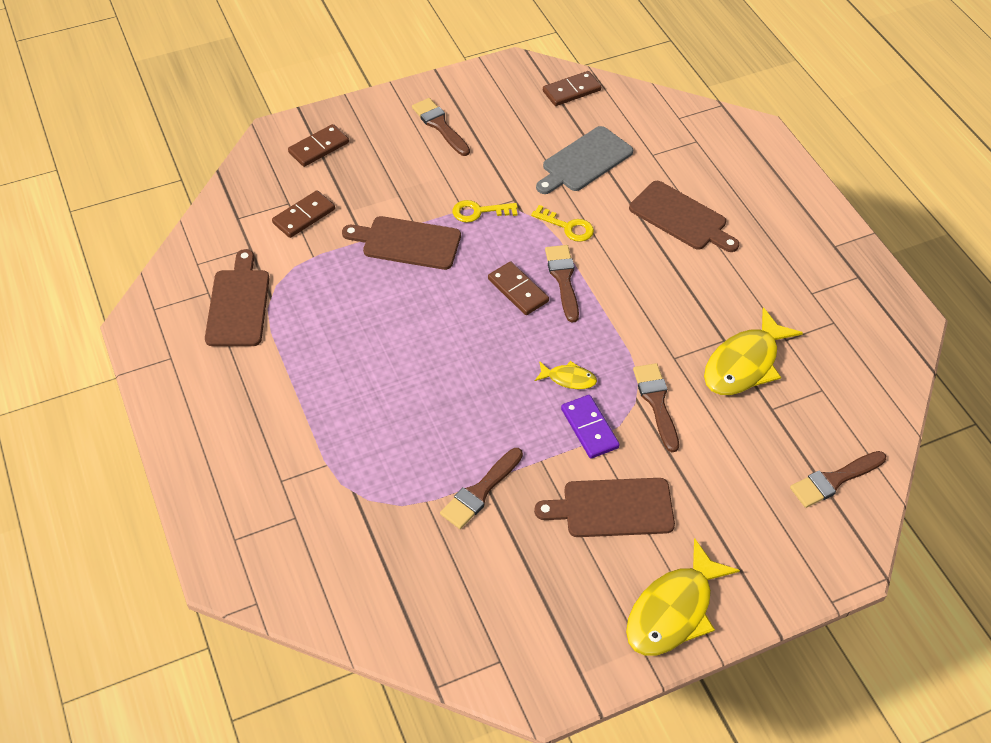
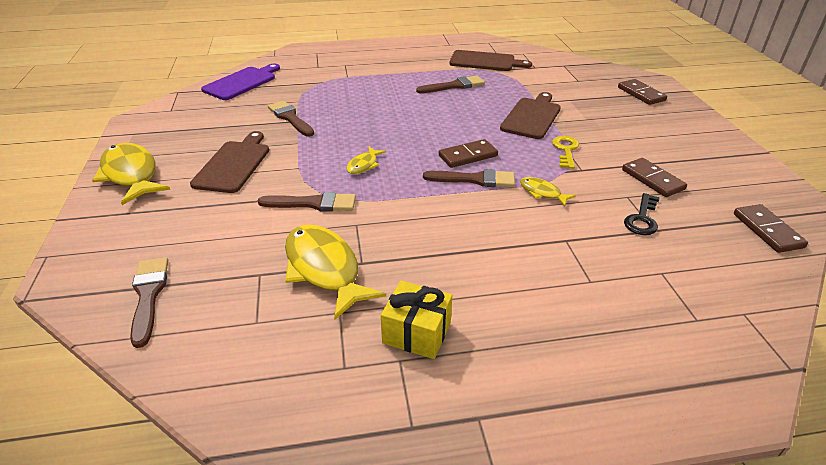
camera: 105 degrees right, 15 degrees down
brown domino [272,190,335,238] -> brown domino moved to [622,158,687,197]
brown brush [412,98,470,156] -> brown brush moved to [416,76,485,93]
yellow key [531,205,594,242] -> yellow fish [520,177,576,207]
grey cutting board [536,126,633,194] -> black key [624,193,660,235]
purple domino [561,395,620,459] -> none
brown cutting board [629,181,739,252] -> none
none -> purple cutting board [201,64,280,100]
none -> yellow gift [381,281,452,359]

